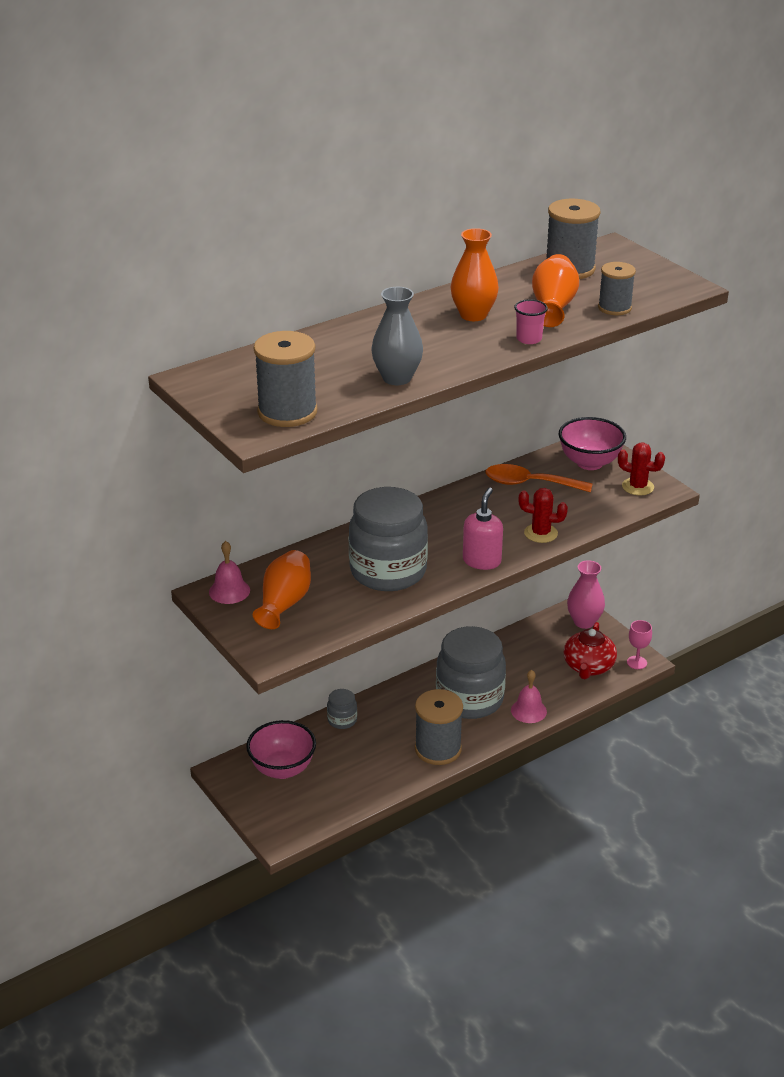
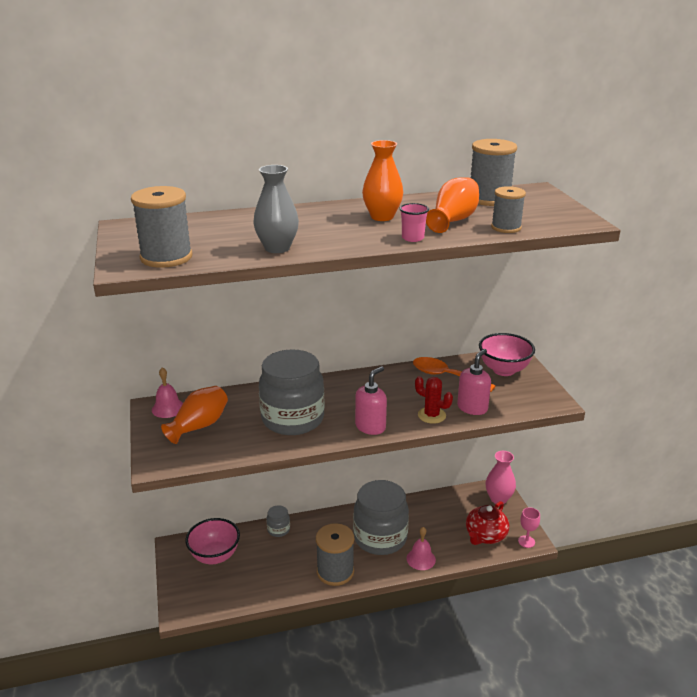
camera: 20 degrees right, 5 degrees down
red cactus [618,443,665,496] -> none
none -> pink soap dispenser [457,349,491,415]

